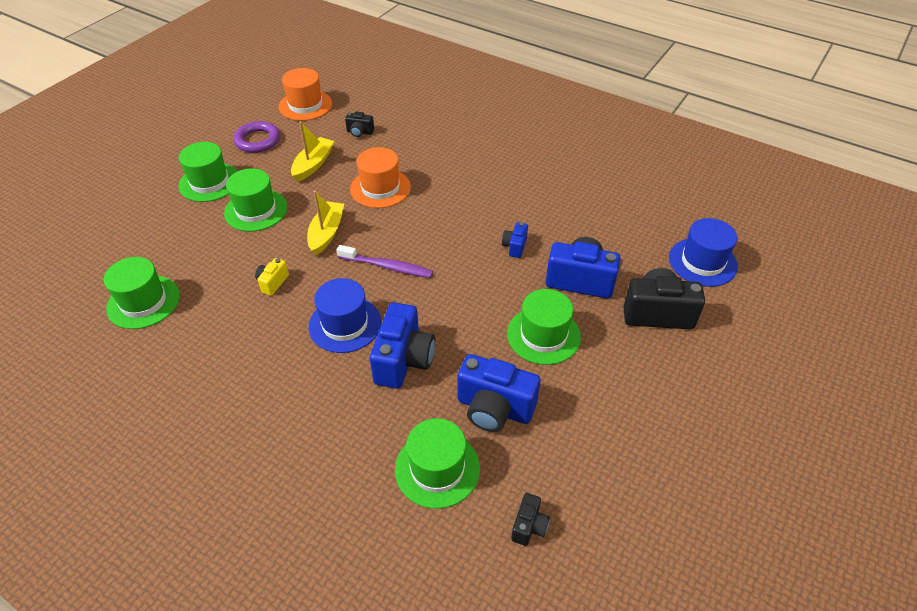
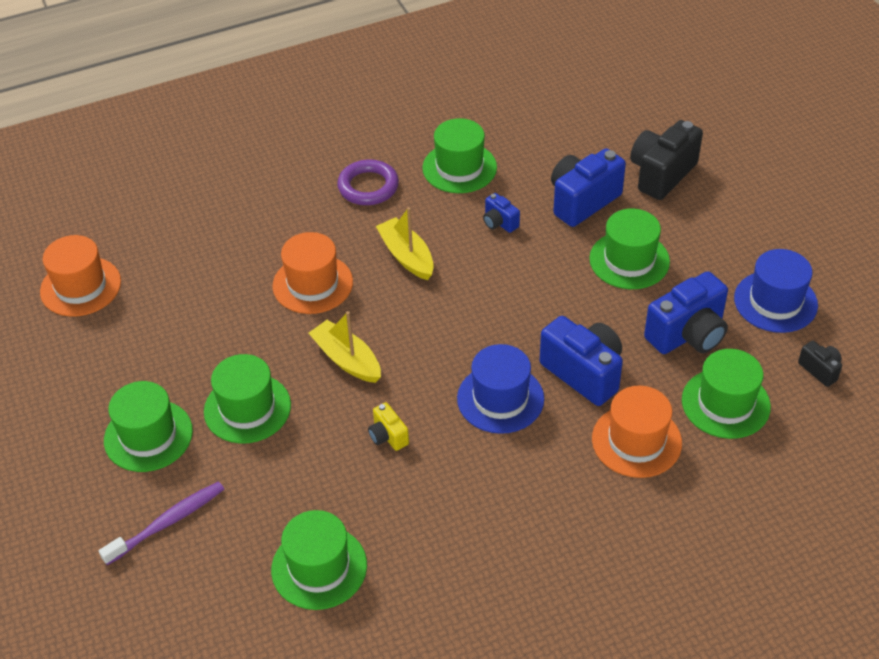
camera: 55 degrees left, 0 degrees up
purple ring [233,121,280,153] -> purple ring moved to [337,159,399,205]
yellow boat [291,121,334,181] -> yellow boat moved to [376,207,434,280]
purple toothbrush [337,245,433,278] -> purple toothbrush moved to [99,481,224,565]
black camera [345,112,374,137] -> none
blue hat [669,218,738,287] -> blue hat moved to [734,249,818,333]
none -> green hat [422,118,497,193]
none -> orange hat [592,386,682,478]

